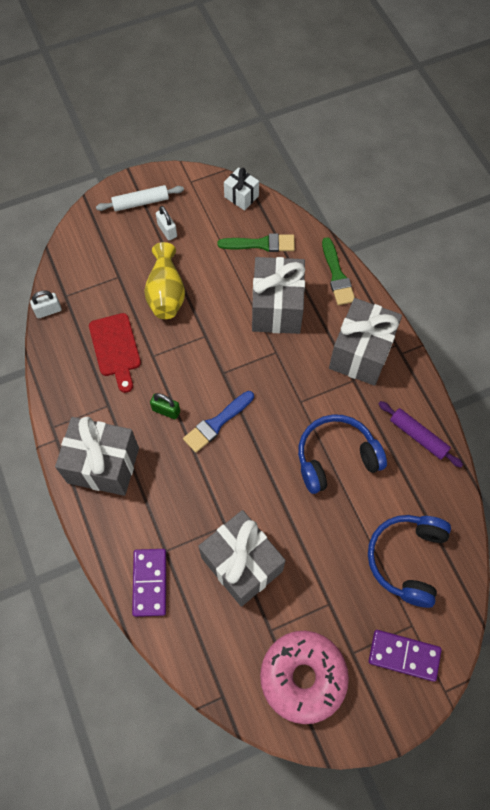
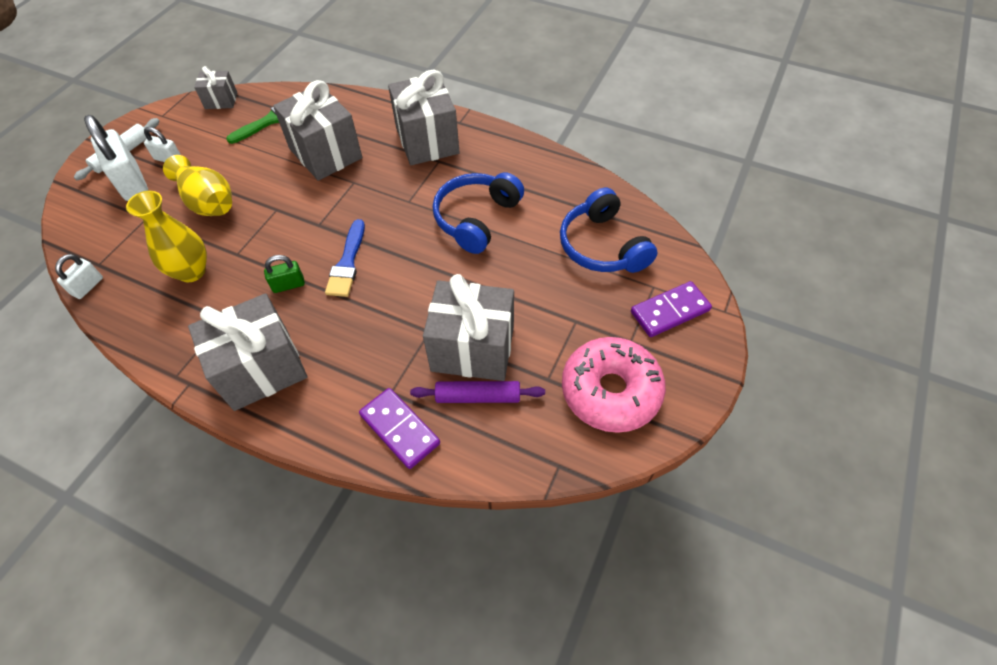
camera: 40 degrees left, 10 degrees down
red cutting board [89,313,141,393] -> yellow vase [126,191,207,282]
white gift [224,167,259,211] -> grey gift [194,66,237,109]
green brush [322,237,355,305] -> none
purple rolling pin [378,401,463,468] -> purple rolling pin moved to [410,381,545,403]
none -> white padlock [84,115,149,201]

